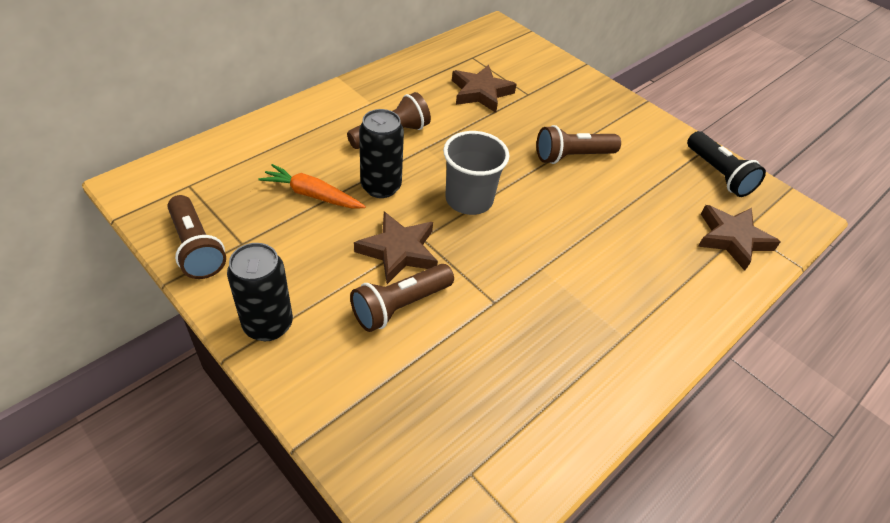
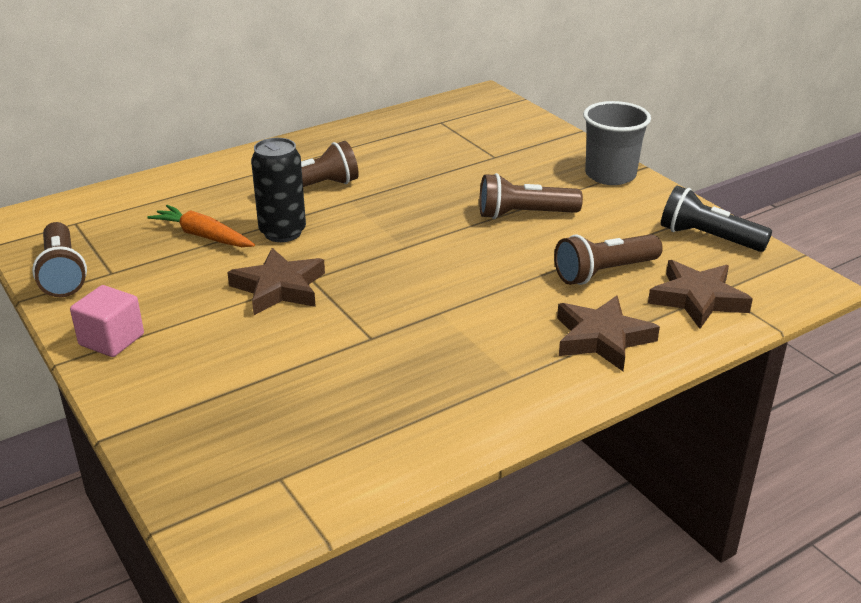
camera: 15 degrees right, 15 degrees down
black can [227,243,293,341] -> pink cube [70,285,144,357]
brown flashlight [350,264,454,332] -> brown flashlight moved to [554,234,663,285]
grey cup [443,131,509,215] -> grey cup moved to [583,101,651,185]
brown star [452,65,517,113] -> brown star moved to [557,295,660,371]
black flashlight [687,131,766,197] -> black flashlight turned 135 degrees clockwise [661,186,772,252]

